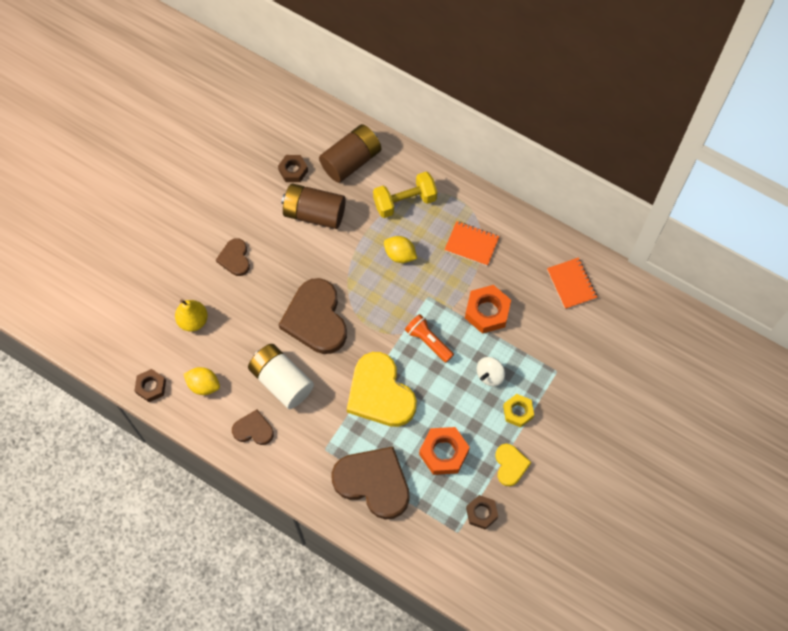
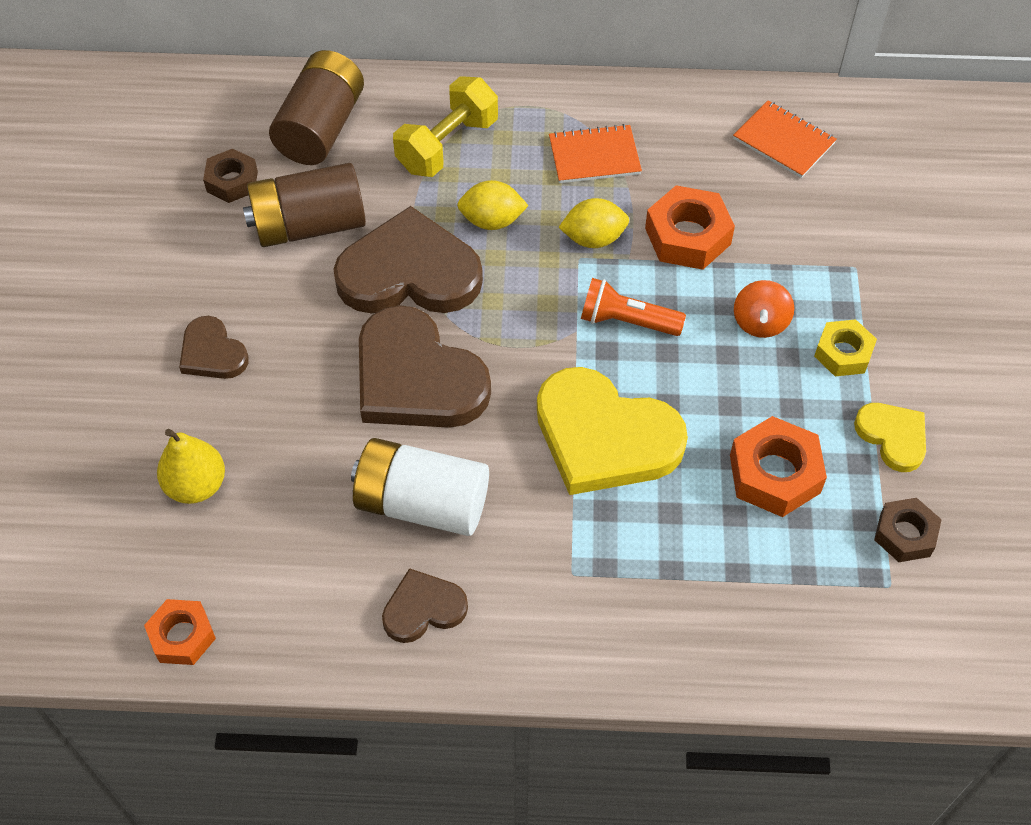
camera: 30 degrees left, 10 degrees down
brown nut [134,369,166,402] -> orange nut [144,599,216,665]
yellow lemon [184,367,220,395] -> yellow lemon moved to [558,198,629,248]
brown heart [331,446,410,520] -> brown heart moved to [333,206,483,313]
white spinning top [477,357,505,386] -> orange spinning top [734,280,794,338]

